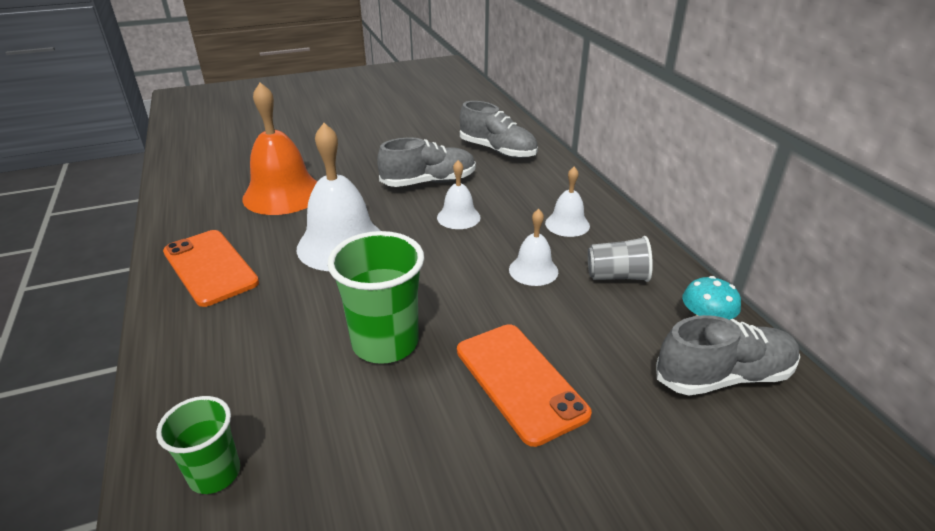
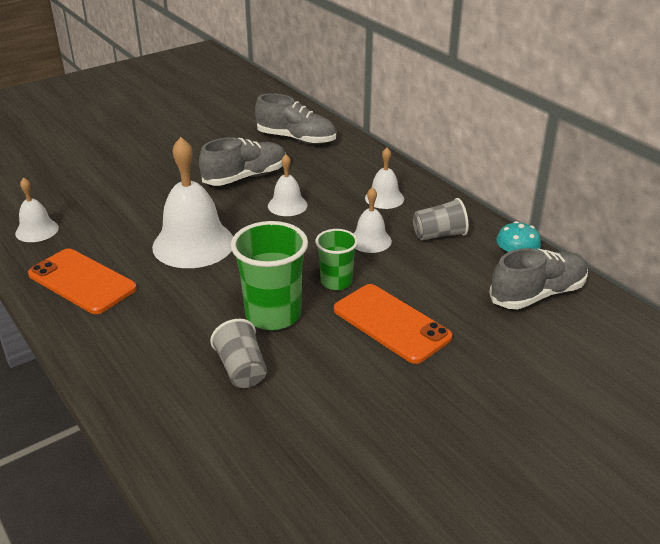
camera: 15 degrees left, 0 degrees up
green cup [156,396,240,494] -> green cup moved to [315,229,358,290]
orange bell [242,82,317,215] -> none
none -> white bell [15,177,59,242]
none -> grey cup [210,319,267,388]

